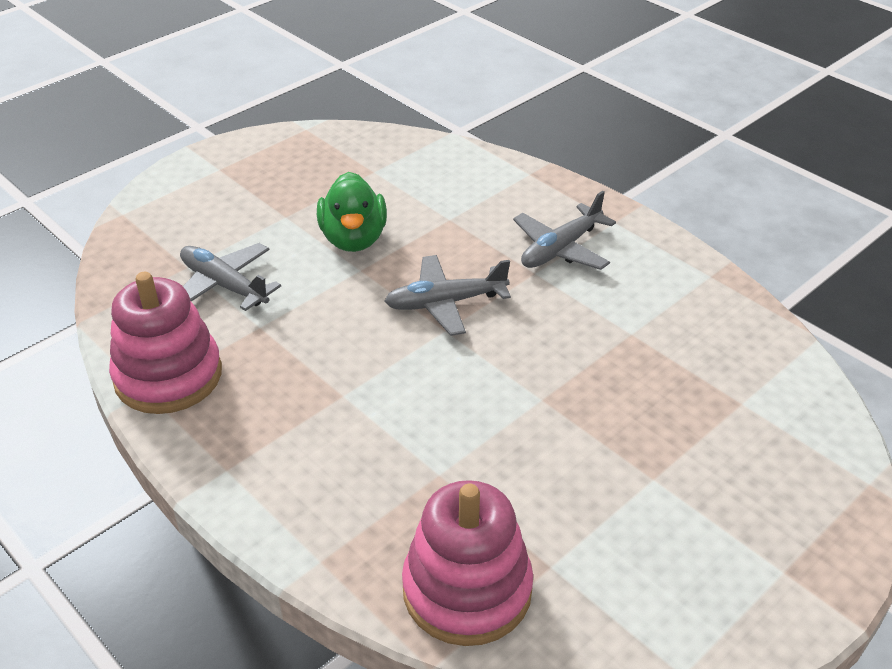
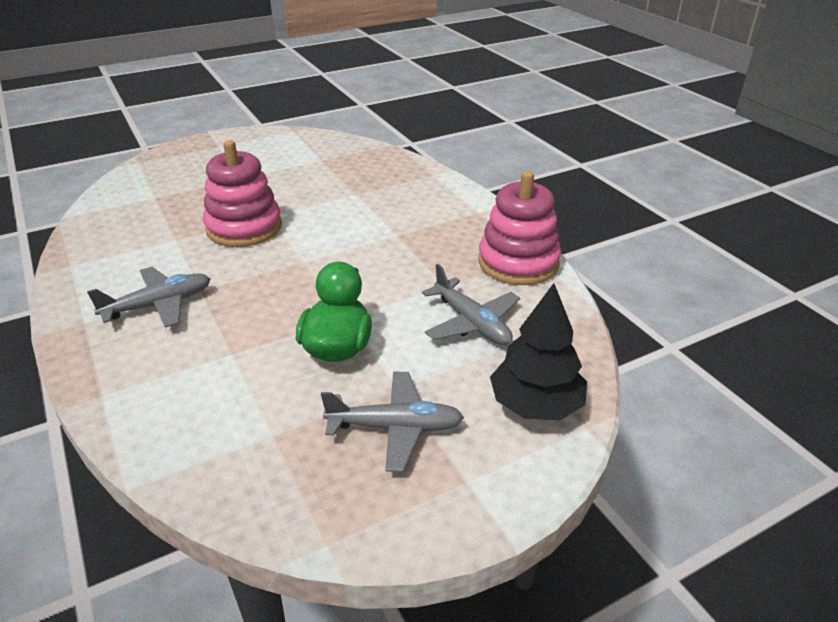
camera: 165 degrees left, 5 degrees down
grey plane [384,255,511,336] -> grey plane moved to [321,372,464,472]
pink stacking toy [402,480,533,646] -> pink stacking toy moved to [203,140,282,247]
none -> black tree [490,283,587,420]

